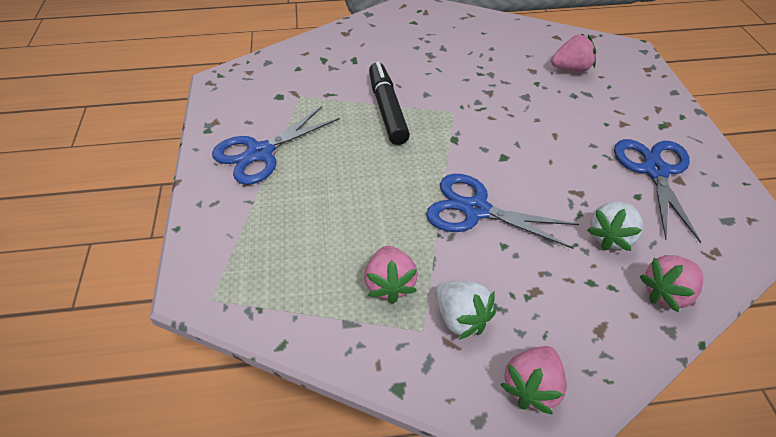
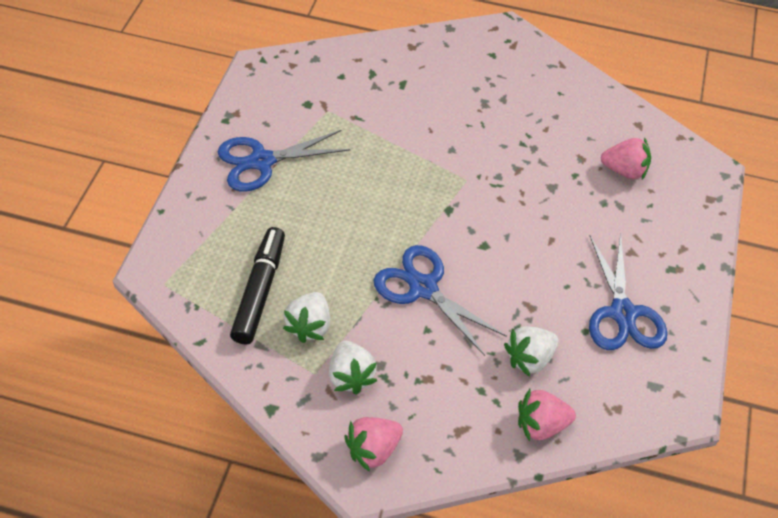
camera: 20 degrees right, 5 degrees up
pink strawberry [364,246,418,304] -> white strawberry [283,292,330,343]
black marker [369,62,410,145] -> black marker moved to [230,227,285,345]
blue scissors [614,139,701,243] -> blue scissors turned 150 degrees clockwise [589,233,667,350]

